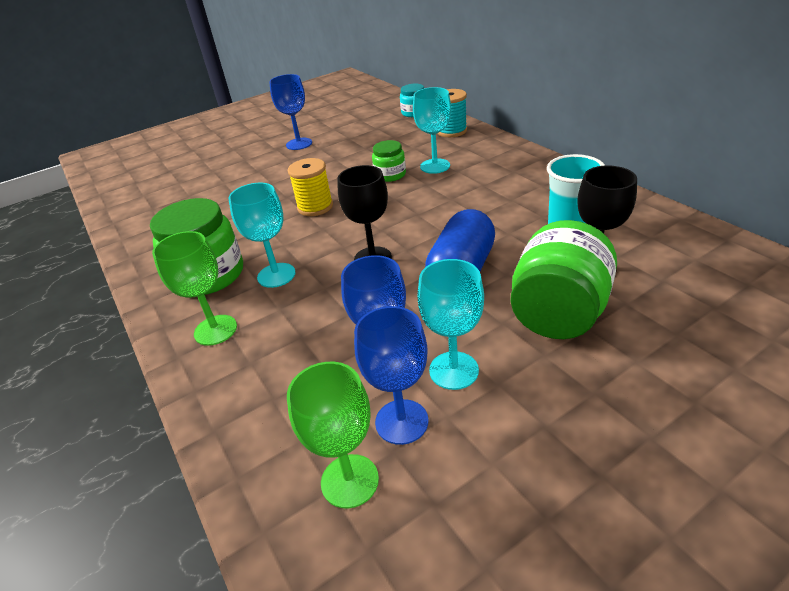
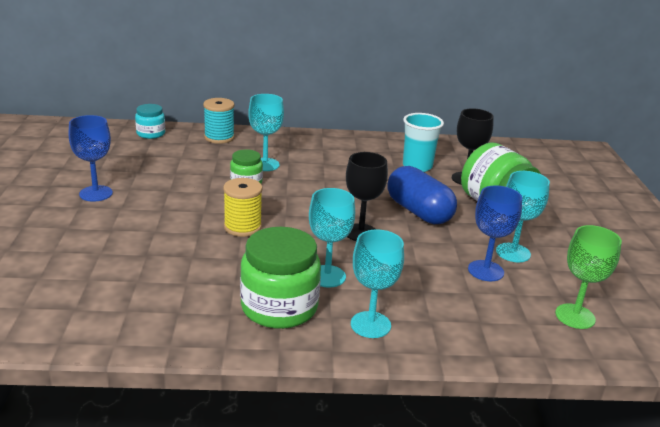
camera: 65 degrees left, 10 degrees down
green goblet [152,231,237,346] -> turquoise goblet [351,229,404,338]
blue goblet [354,306,429,445] -> none

